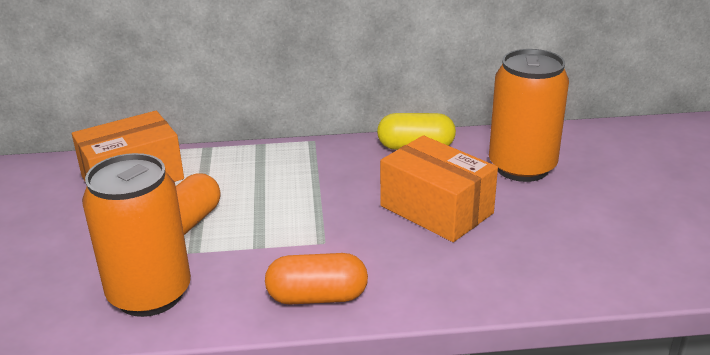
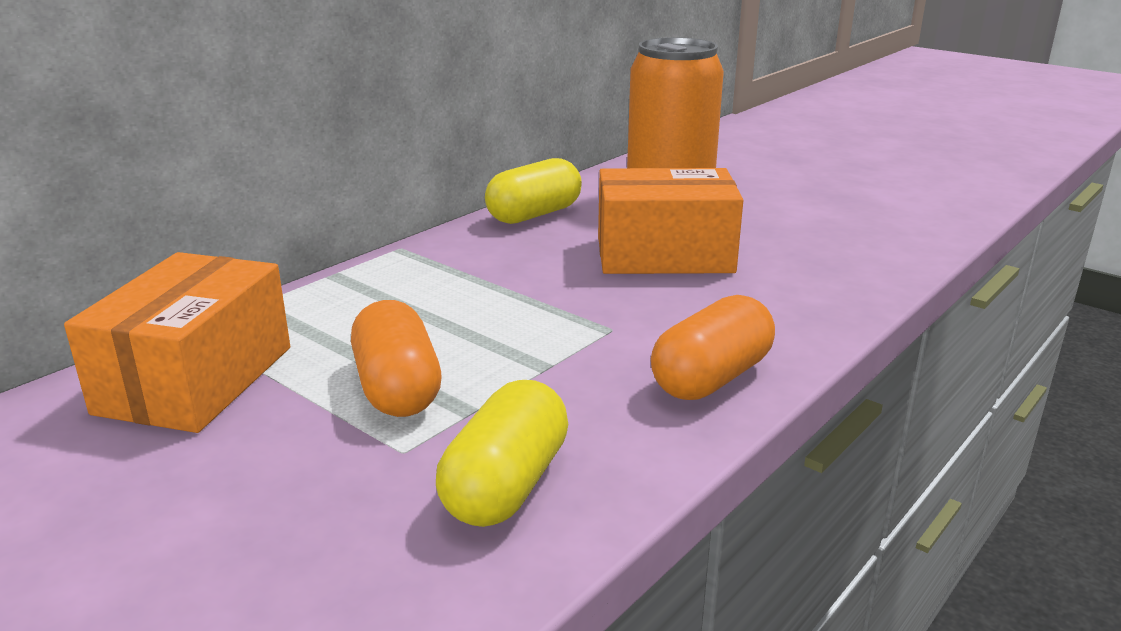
camera: 45 degrees left, 5 degrees down
orange can [82,153,191,317] -> yellow capsule [436,380,568,527]

